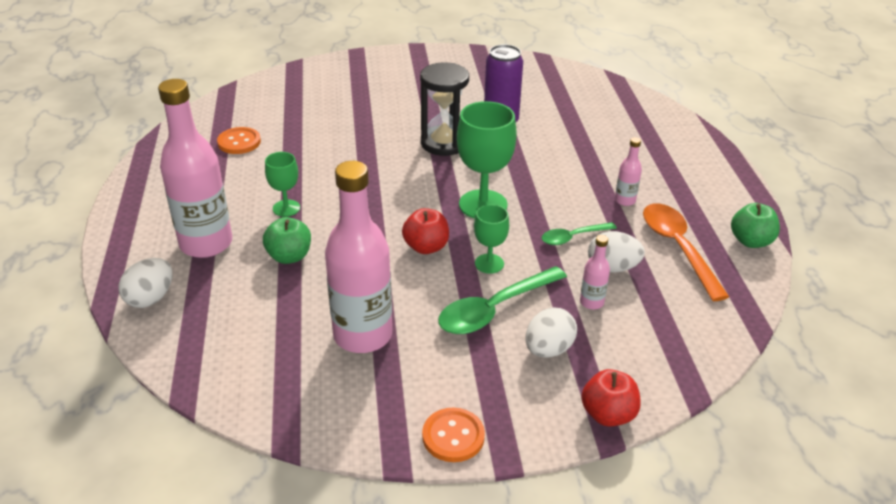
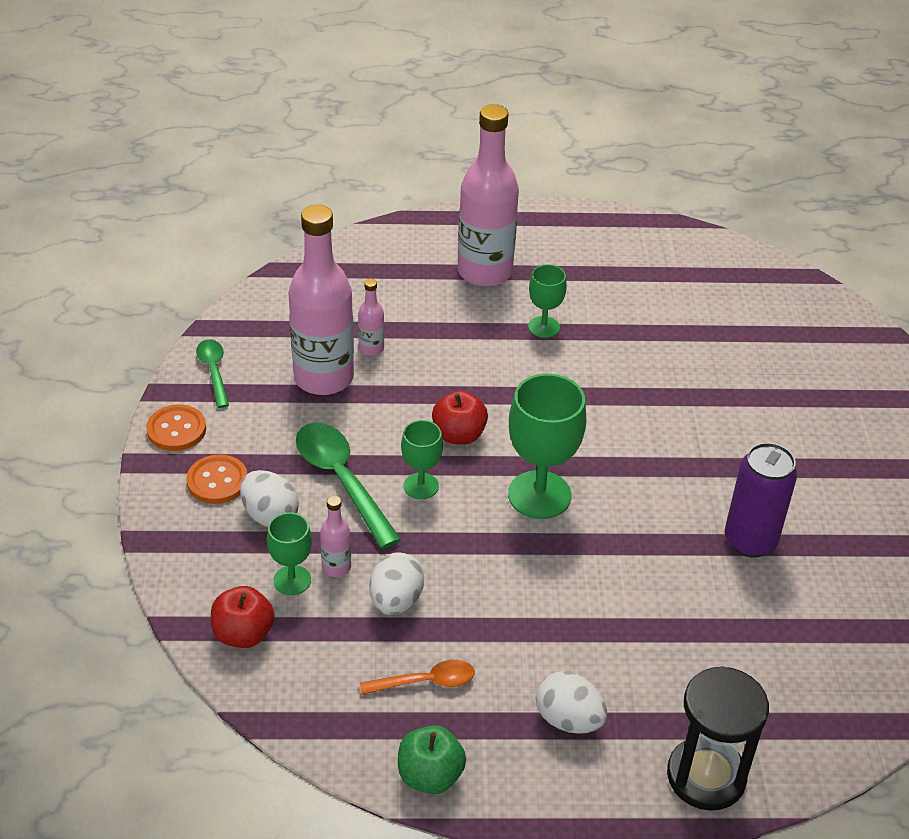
camera: 95 degrees right, 5 degrees up
white egg [118,258,172,308] -> white egg moved to [536,671,607,734]
orange button [217,127,261,154] -> orange button moved to [186,454,247,504]
green apple [263,217,311,264] -> none
black hourglass [420,62,469,156] -> black hourglass moved to [667,666,769,811]
green spoon [542,222,617,245] -> green spoon moved to [196,339,229,408]
red apple [581,369,641,427] -> red apple moved to [211,586,275,648]
pink bottle [615,137,642,206] -> pink bottle moved to [358,279,384,356]
orange spoon [643,203,729,301] -> orange spoon [360,660,475,695], size x0.58
none -> green goblet [267,513,312,595]

